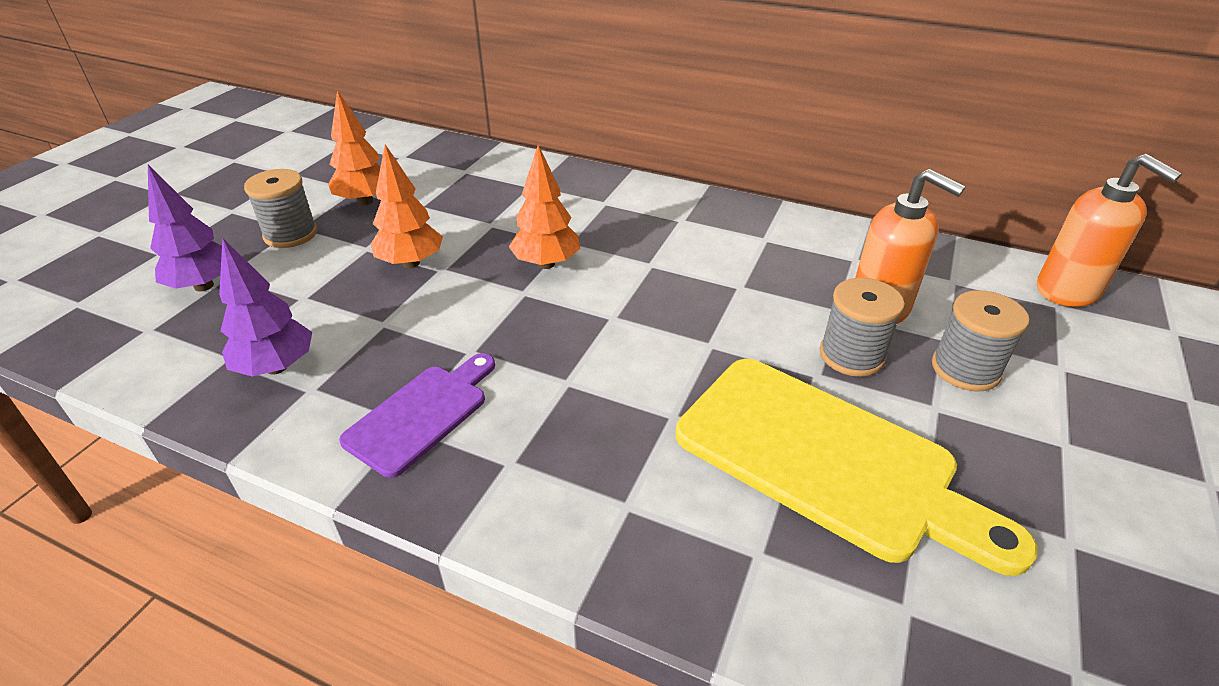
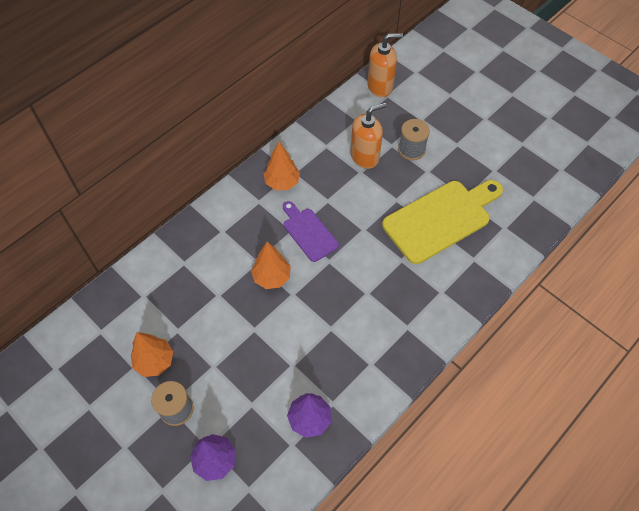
camera: 70 degrees left, 20 degrees up
purple cutting board [339,353,495,478] -> purple cutting board moved to [283,201,339,262]
orange tree [371,144,443,268] -> orange tree moved to [264,142,300,190]
grey spool [820,278,905,377] -> none

